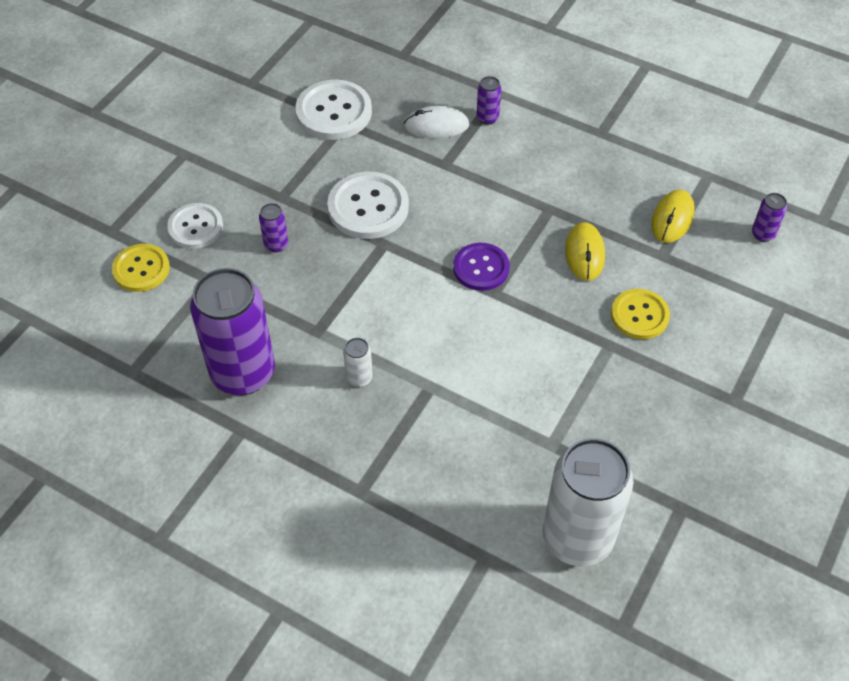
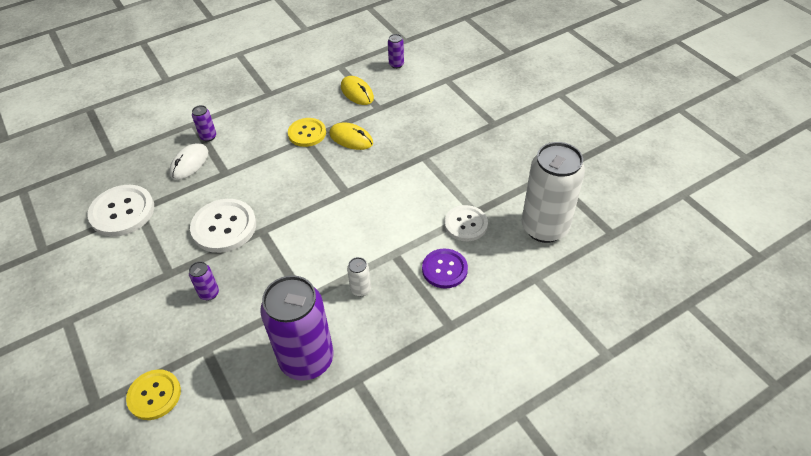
camera: 60 degrees left, 5 degrees down
white button [167,203,223,249] -> white button moved to [445,205,488,241]
purple button [453,243,510,291] -> purple button moved to [422,249,468,288]
yellow button [611,289,670,339] -> yellow button moved to [288,118,326,147]

